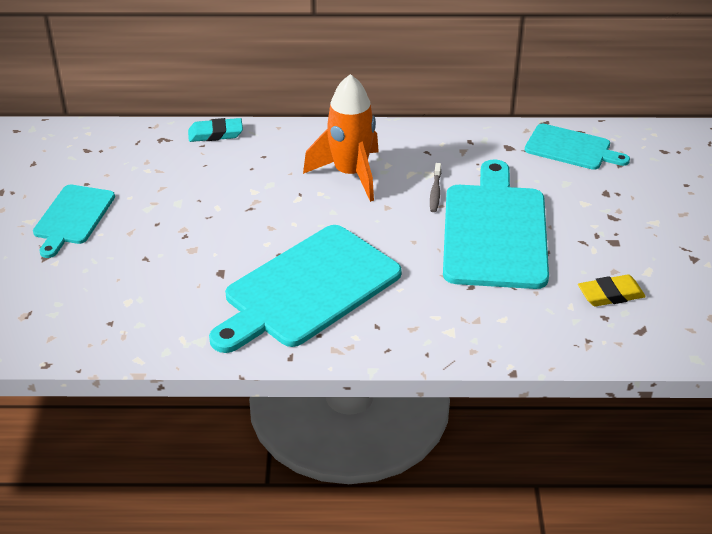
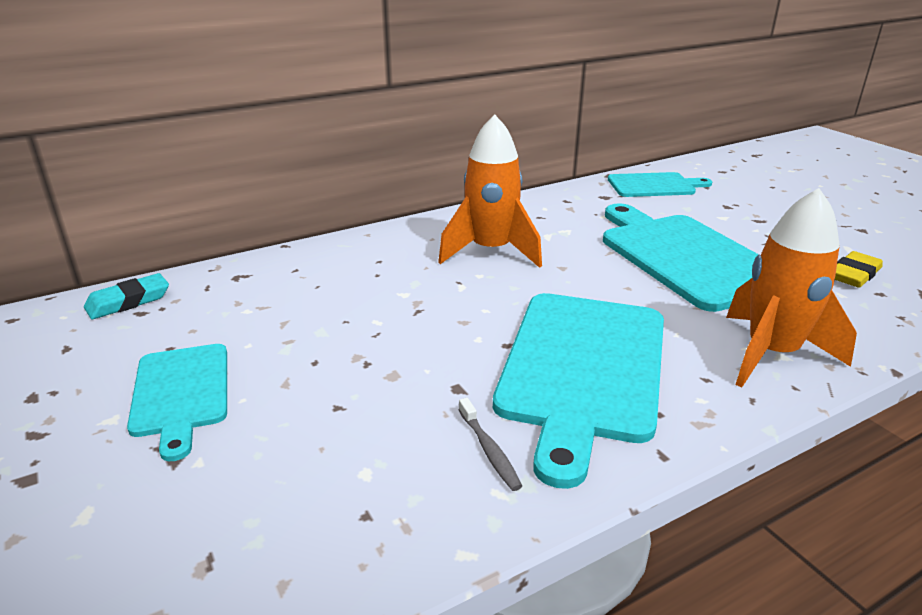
camera: 30 degrees left, 10 degrees down
turquoise eraser [188,118,243,142] -> turquoise eraser moved to [84,273,169,319]
grey toothbrush [430,163,441,212] -> grey toothbrush moved to [459,398,522,491]
none -> orange rocket [726,188,857,388]

